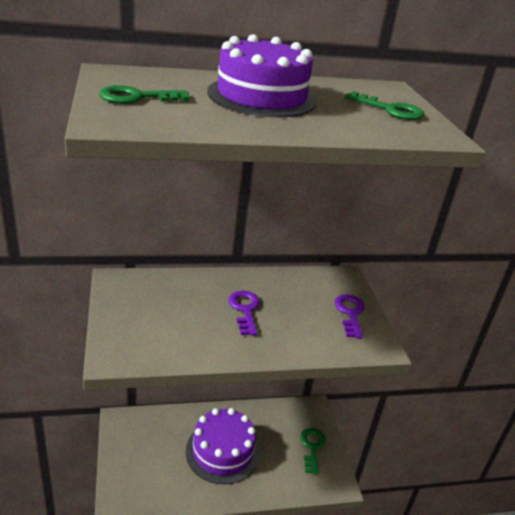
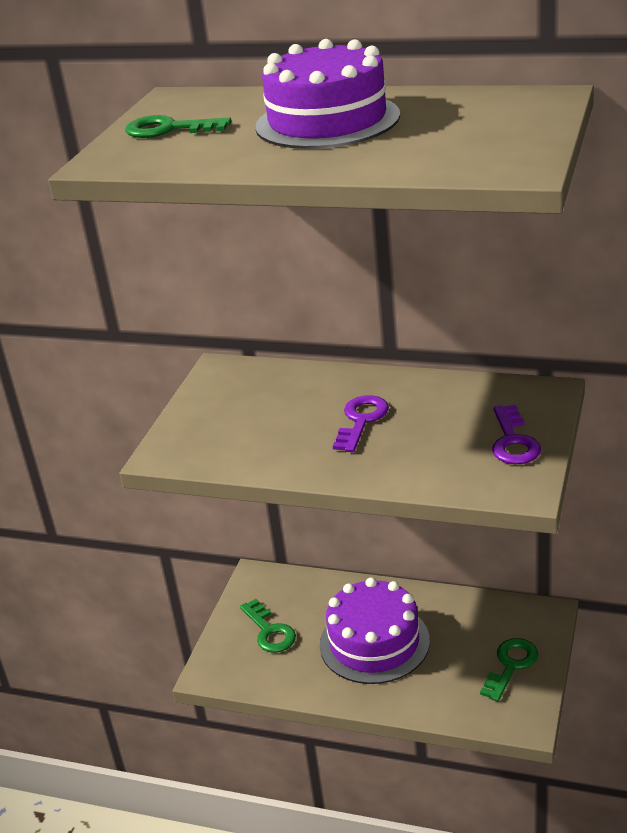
camera: 35 degrees right, 0 degrees up
purple key [334,294,365,339] -> purple key turned 150 degrees clockwise [492,405,541,464]
green key [345,91,424,120] -> green key moved to [240,599,296,653]

